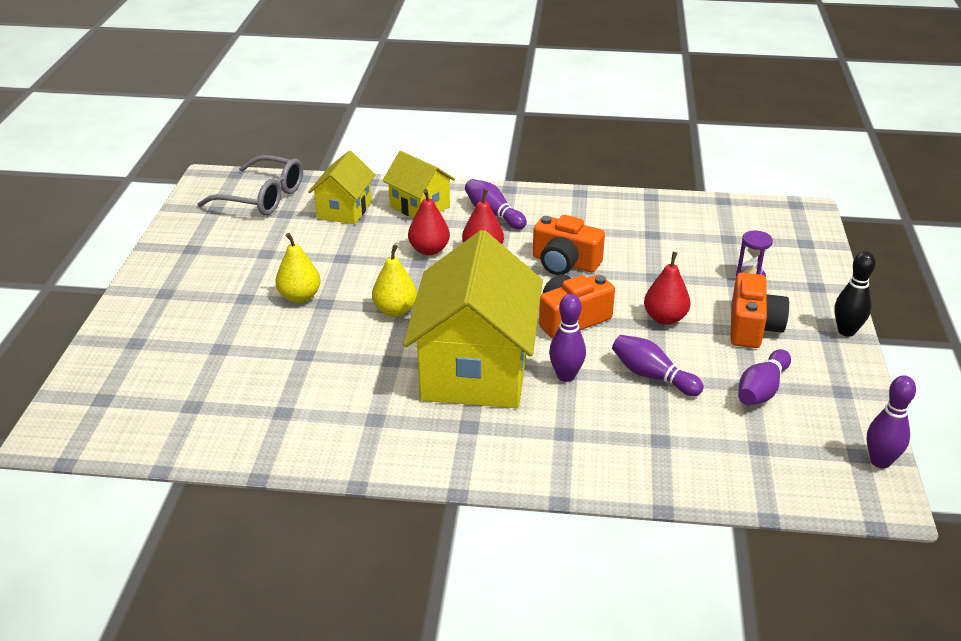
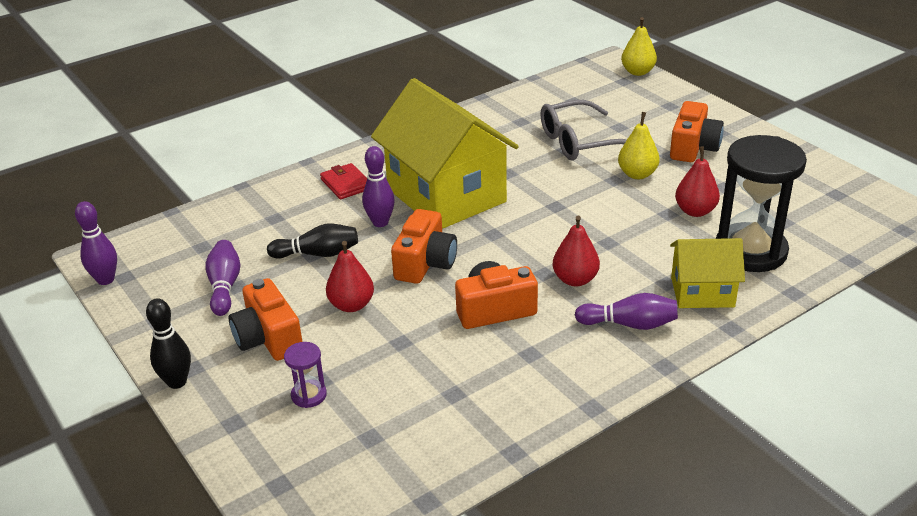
camera: 140 degrees right, 0 degrees up
grey glasses [197,155,303,216] -> grey glasses moved to [540,100,627,161]
yellow house [308,151,376,224] -> black hourglass [716,135,807,272]
yellow pear [372,245,417,317] -> yellow pear moved to [621,17,657,76]
red pear [408,189,450,255] -> red pear moved to [675,146,720,217]
purple bowling pin [612,335,704,396] -> black bowling pin [267,224,358,259]
none -> red wallet [320,163,367,200]
none -> orange camera [670,101,724,162]

